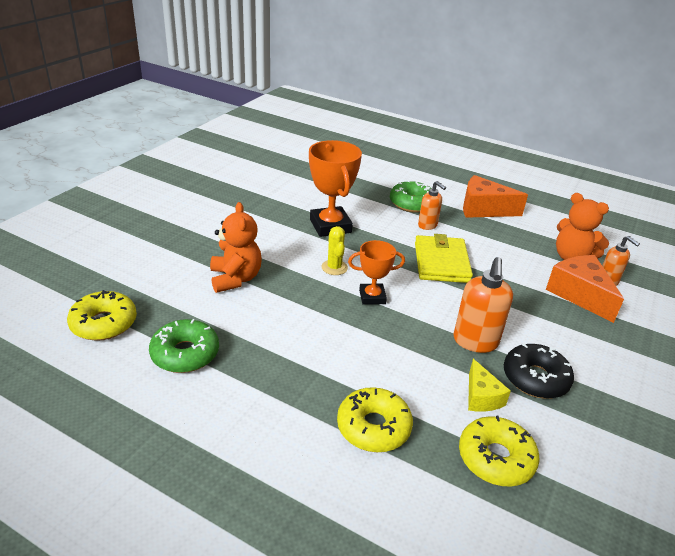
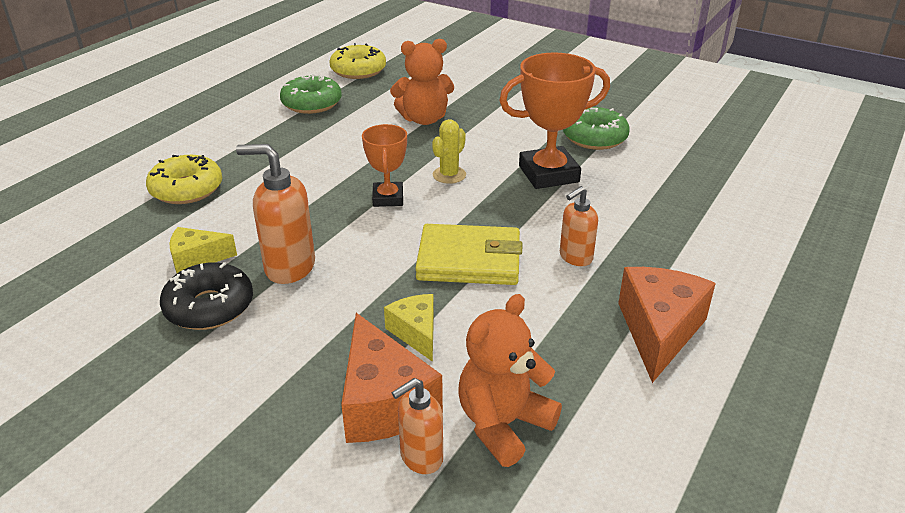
camera: 95 degrees right, 0 degrees up
yellow cactus [321,226,348,275] -> yellow cactus turned 45 degrees counterclockwise [432,119,466,184]
green donut [390,180,431,213] -> green donut moved to [563,107,630,150]
yellow donut [459,416,540,487] -> none
orange cheese [546,255,624,323] -> orange cheese turned 90 degrees clockwise [341,313,443,443]
none -> yellow cheese [384,294,434,362]

